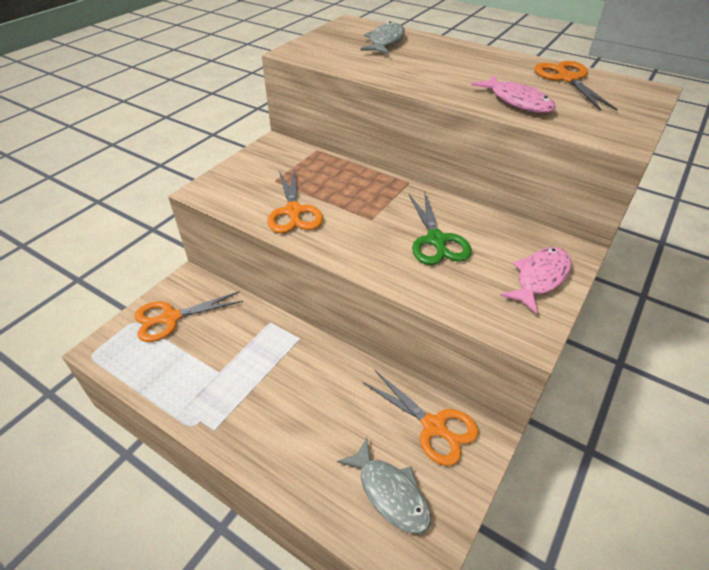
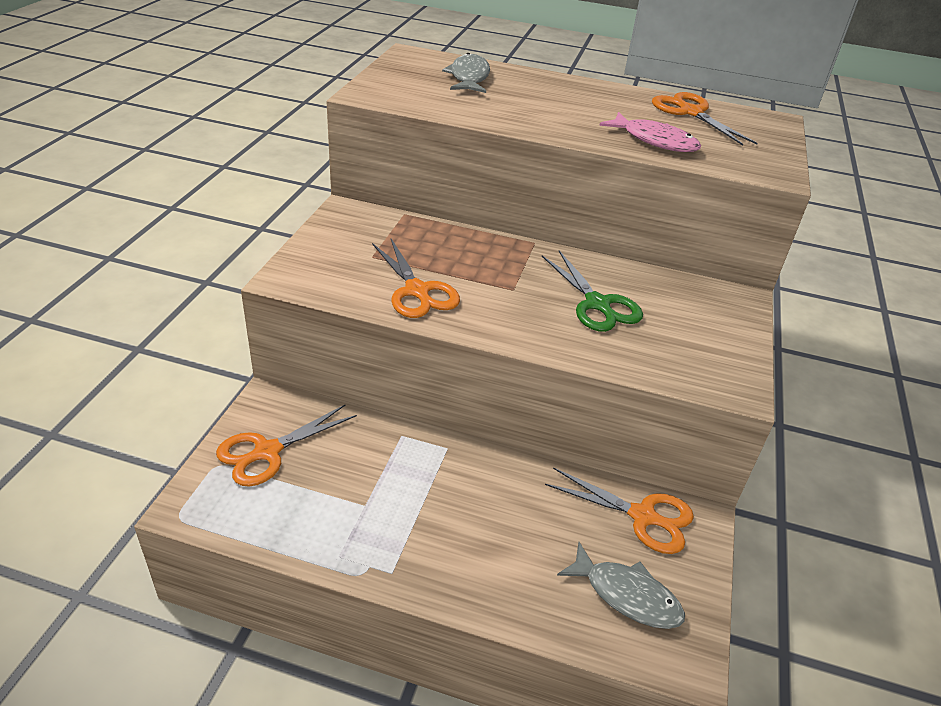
camera: 20 degrees left, 5 degrees down
pink fish [500,247,571,314] -> none

